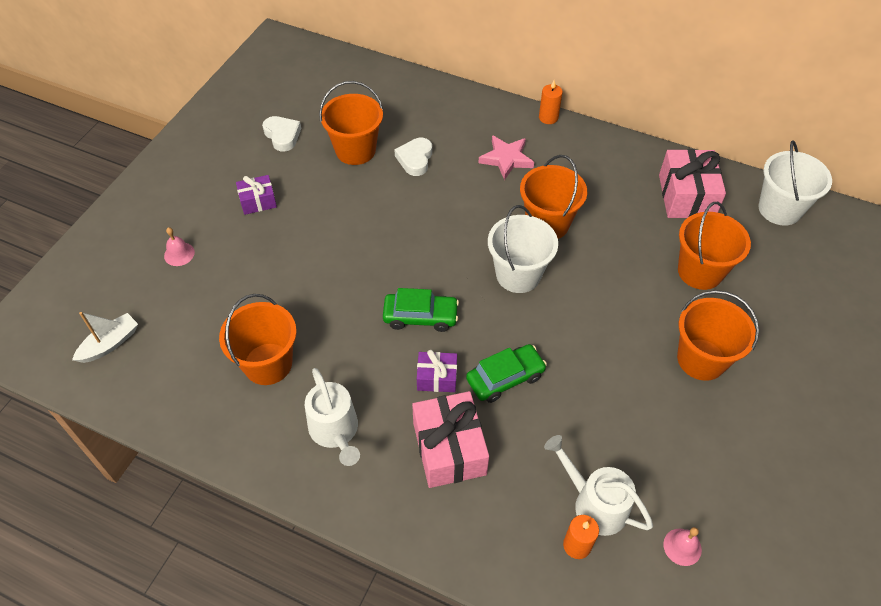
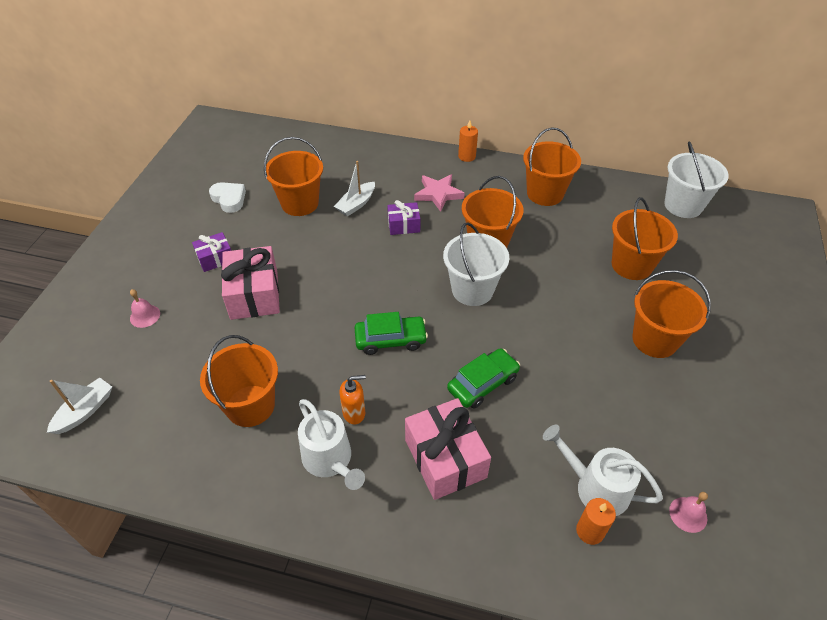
camera: 10 degrees left, 5 degrees down
white heart [394,138,432,176] -> white boat [334,161,375,217]
purple gift [417,350,457,392] -> purple gift moved to [387,200,420,235]
pink gift [659,149,726,218] -> pink gift moved to [221,246,280,320]
none -> orange soap dispenser [339,375,366,424]
none -> orange bucket [523,127,581,206]

